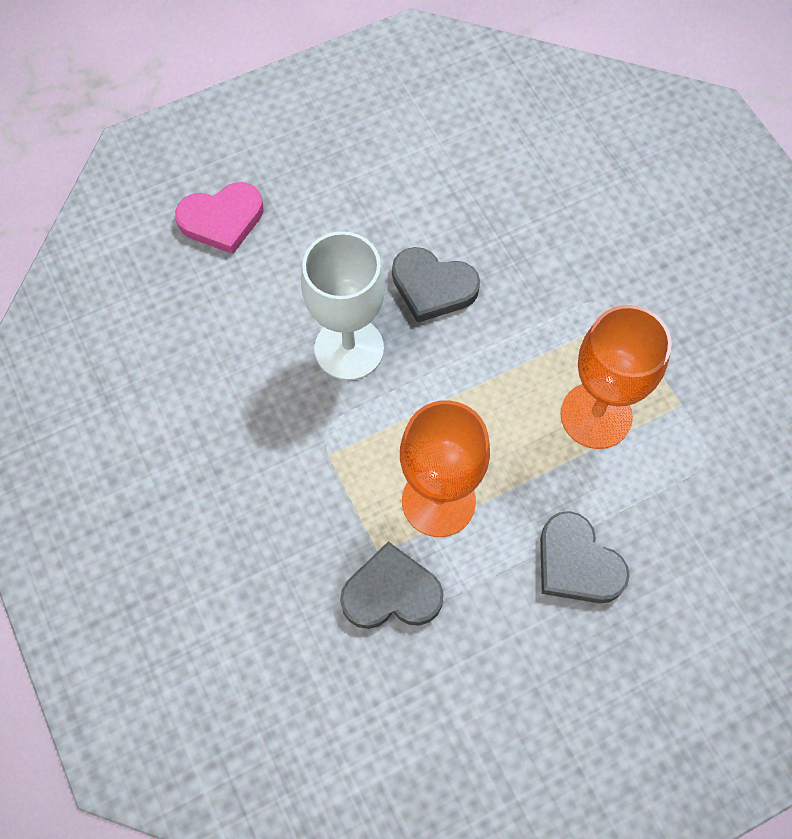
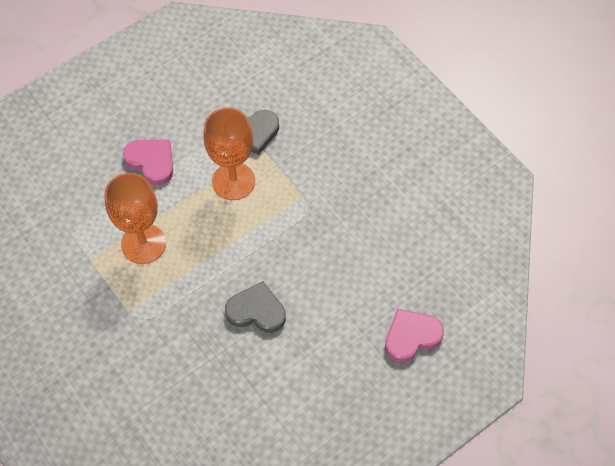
camera: 170 degrees right, 5 degrees down
white goblet [301,231,385,380] -> none
grey heart [540,511,629,603] -> pink heart [123,140,173,185]

